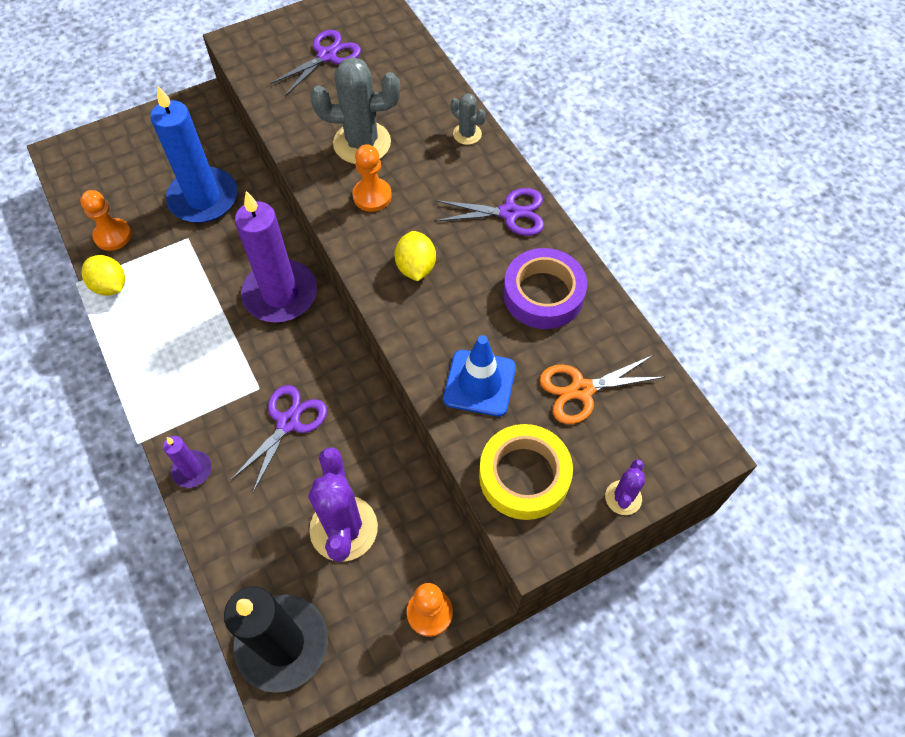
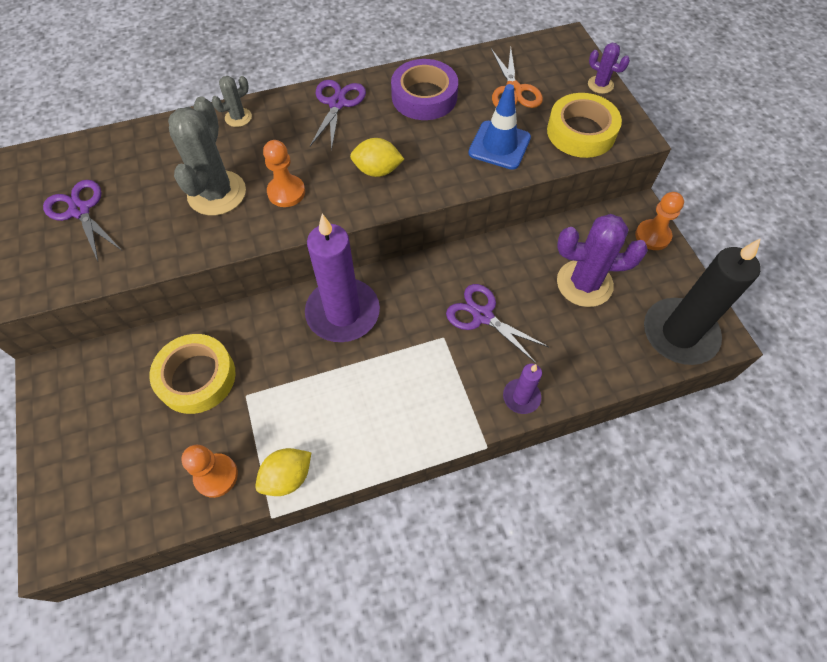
camera: 80 degrees left, 0 degrees up
blue candle [150,85,238,223] -> yellow tape [149,334,236,414]

